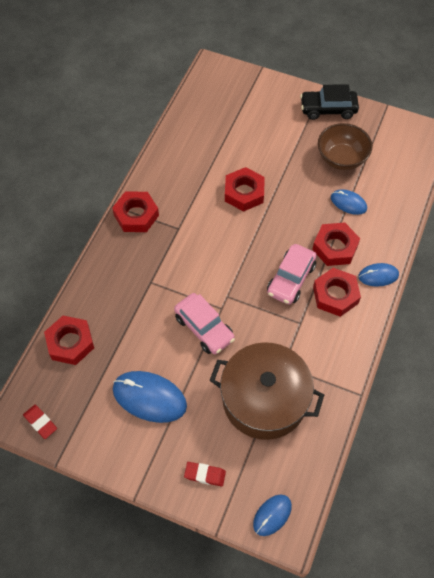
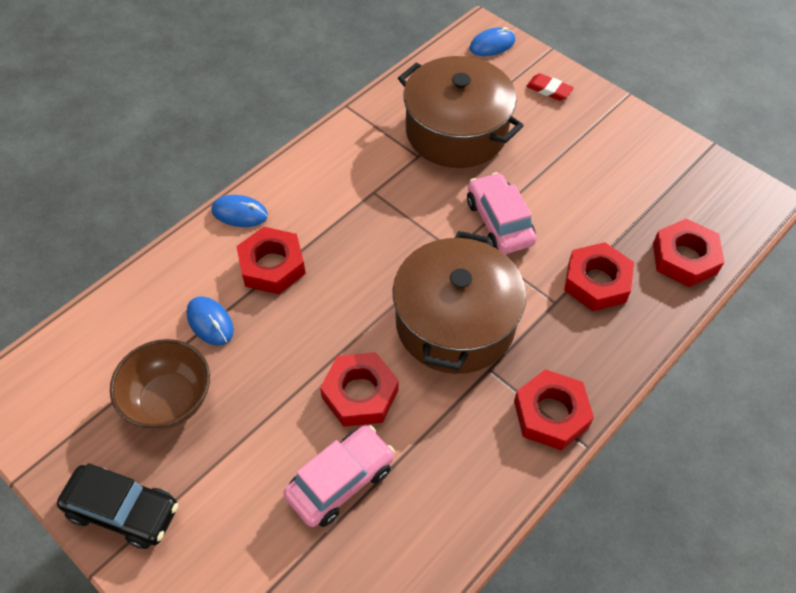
camera: 160 degrees left, 5 degrees down
red eraser [23,405,57,439] -> none
blue mouse [113,371,187,423] -> none
pink car [267,244,317,305] -> pink car moved to [284,425,395,527]
red nut [313,268,361,317] -> red nut moved to [564,242,634,311]
none -> brown pot [392,231,526,374]

